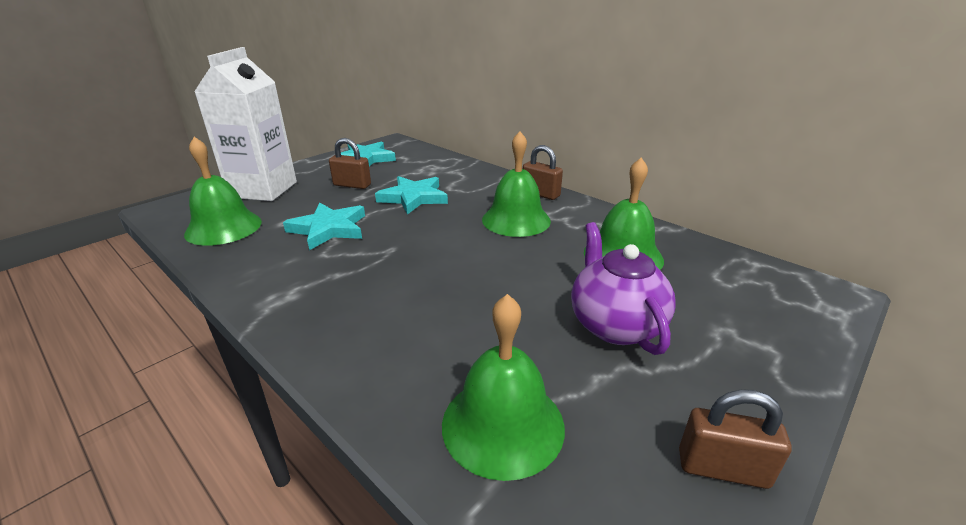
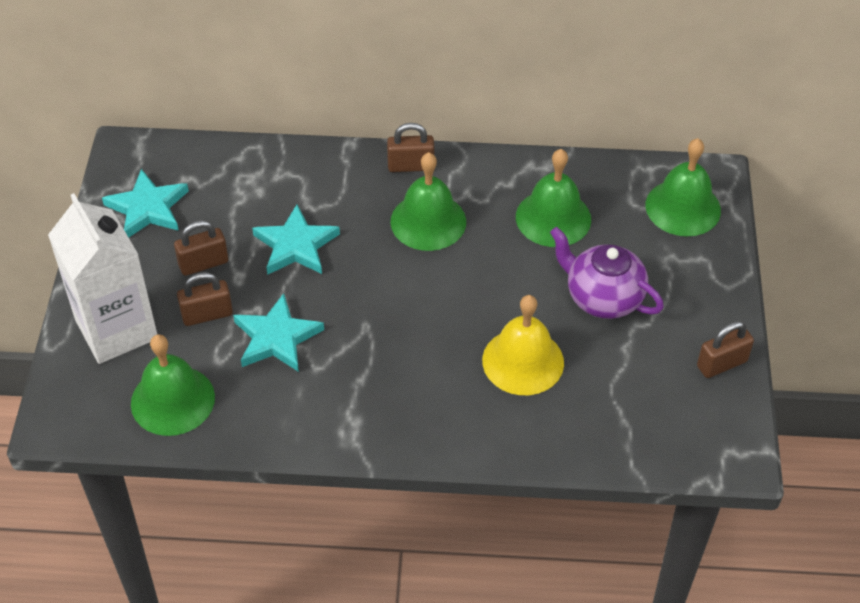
camera: 40 degrees left, 20 degrees up
green bell [442,294,565,481] -> green bell moved to [645,138,721,236]
none -> brown padlock [177,272,233,326]
none -> yellow bell [482,295,564,395]

